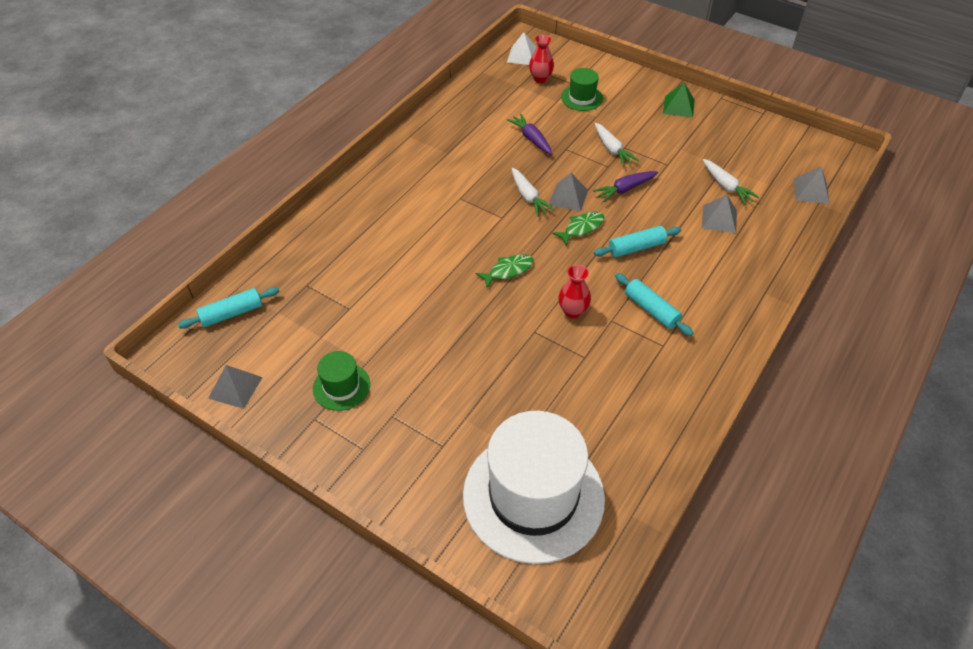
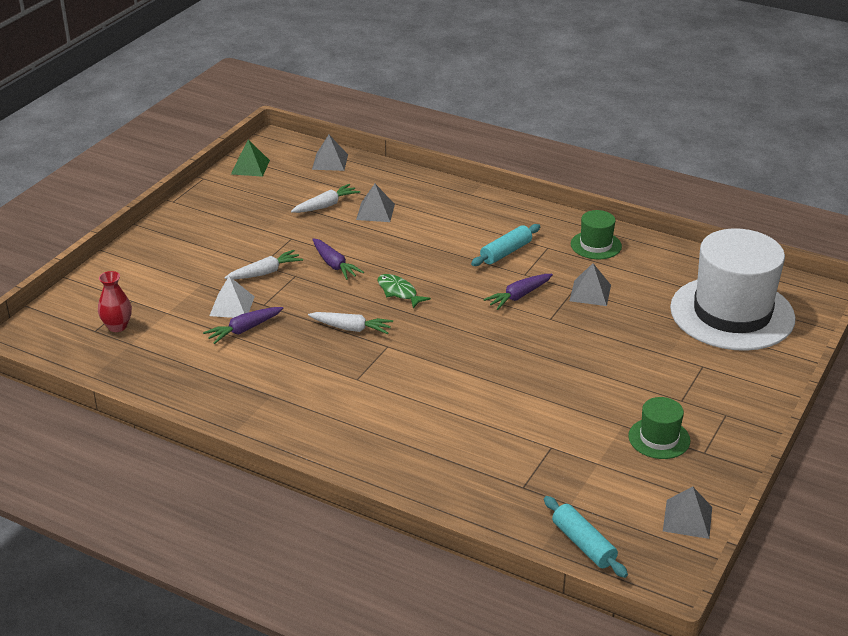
camera: 95 degrees left, 15 degrees down
green fish [476,254,534,288] -> none
white pyramid [507,32,536,65] -> white pyramid moved to [209,276,255,318]
white carrot [512,168,554,216] -> white carrot turned 45 degrees clockwise [308,312,393,334]
grey pyramid [549,173,588,212] -> grey pyramid moved to [570,263,611,306]
red vase [559,265,591,318] -> purple carrot [483,274,553,310]
green hat [561,68,603,111] -> green hat moved to [571,210,622,259]
turquoise rolling pin [594,226,681,257] -> none
green pyramid [663,82,695,118] -> green pyramid moved to [231,140,270,177]

